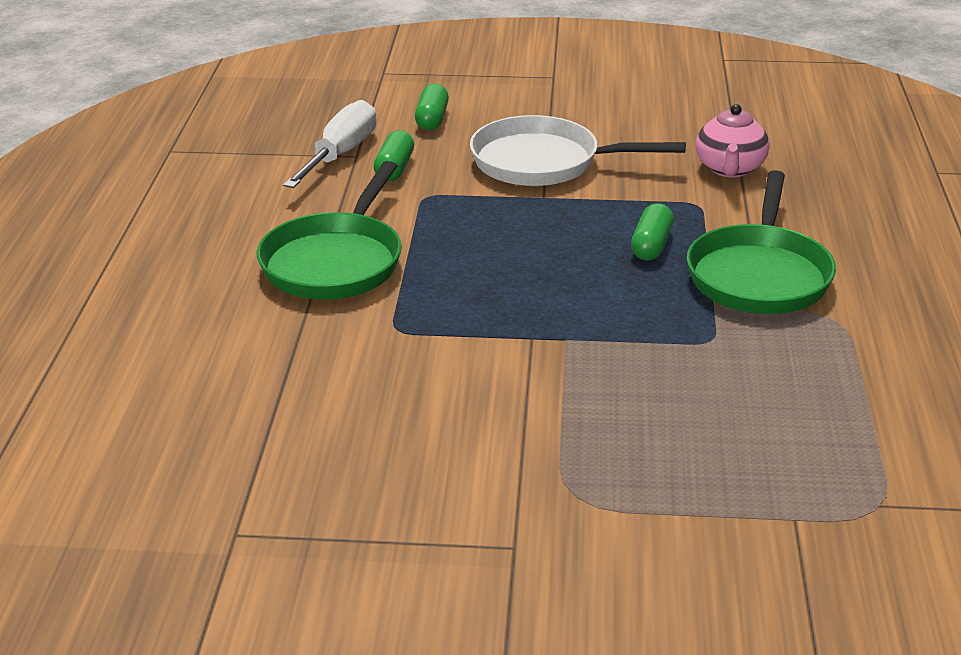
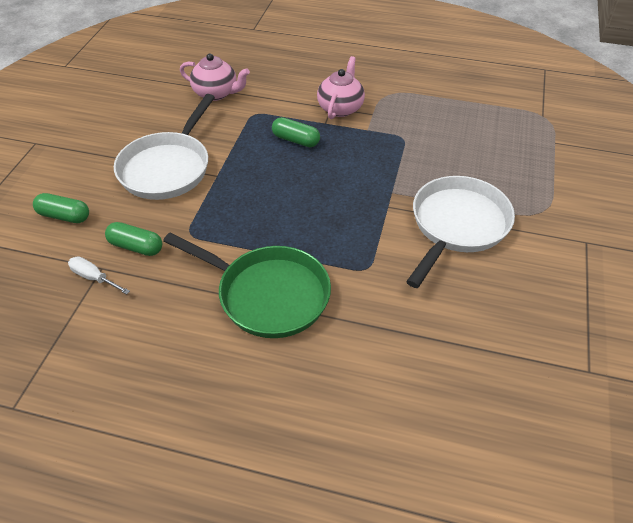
camera: 80 degrees left, 15 degrees up
white screwdriver [283,100,377,188] -> white screwdriver [68,256,130,295], size x0.52
green pan [687,170,836,314] -> pink teapot [317,56,365,119]
none -> white pan [406,176,515,288]

